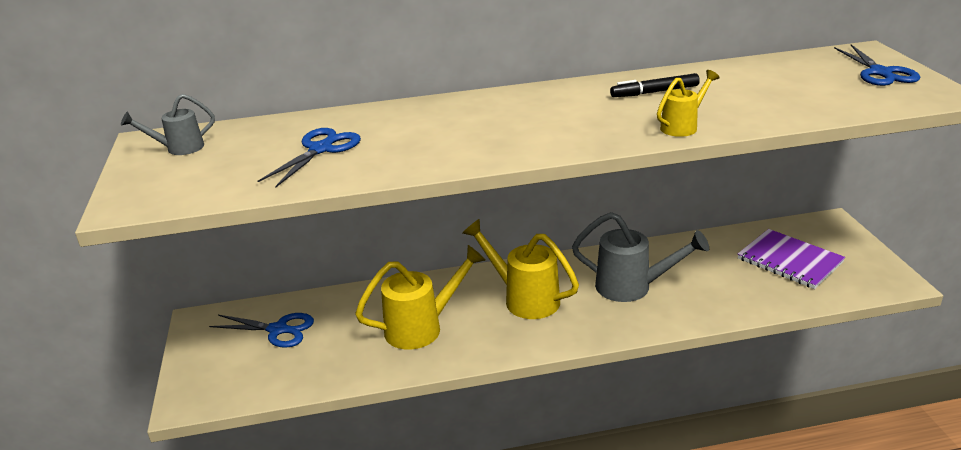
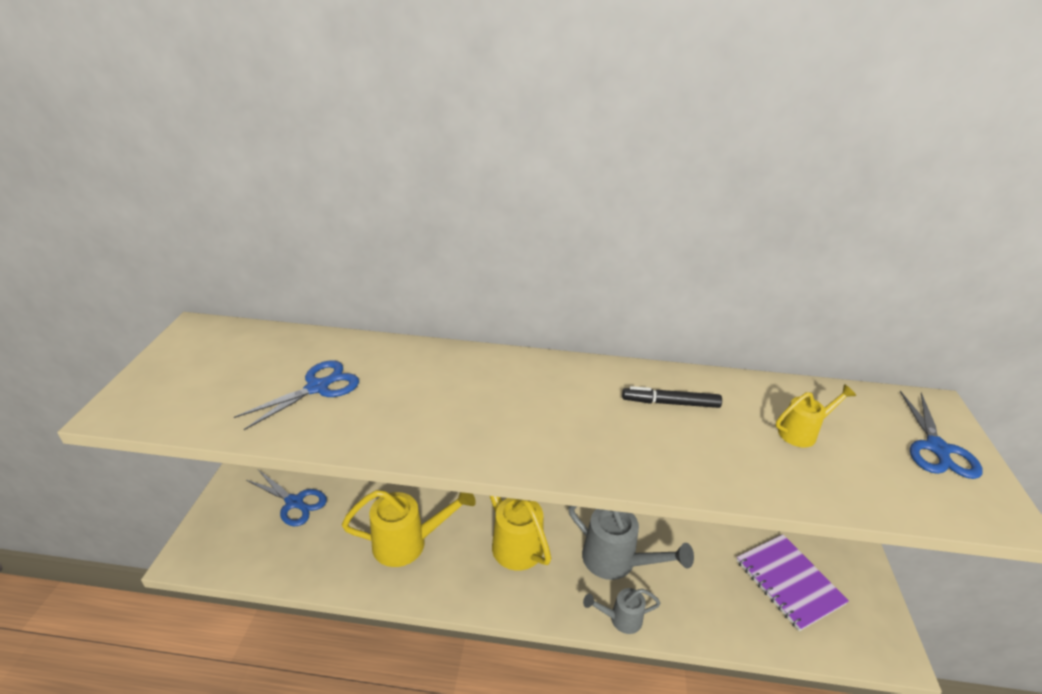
camera: 15 degrees right, 5 degrees up
grey watering can [121,94,215,155] -> grey watering can moved to [583,588,661,634]
yellow watering can [657,70,720,137] -> yellow watering can moved to [776,384,856,447]

